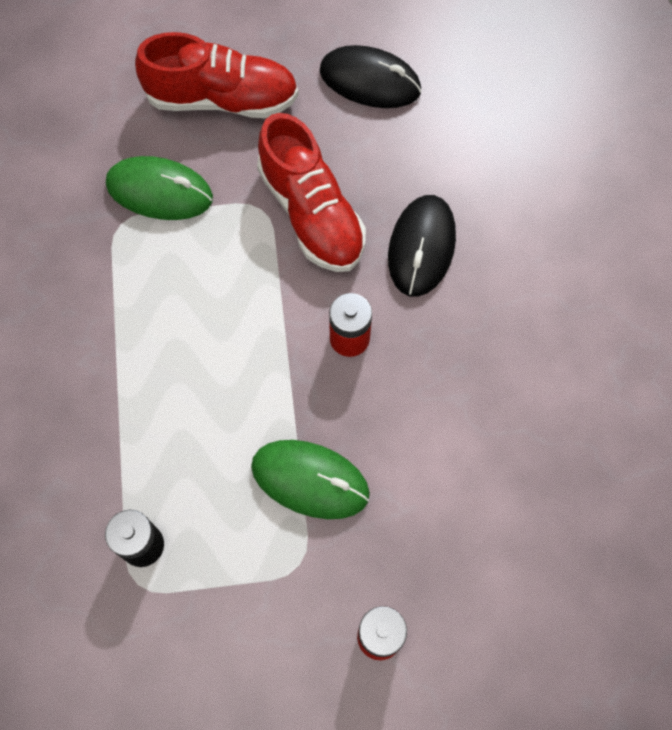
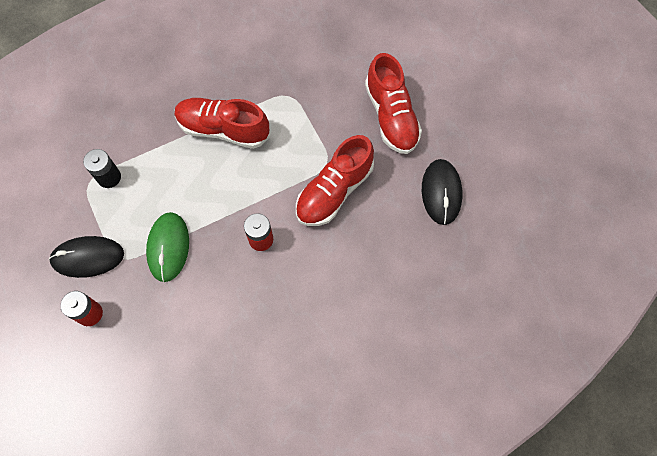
camera: 70 degrees right, 0 degrees up
green mouse [106,156,213,220] -> none
black mouse [388,195,456,297] -> black mouse moved to [49,236,124,278]
none -> red shoe [175,98,270,149]

